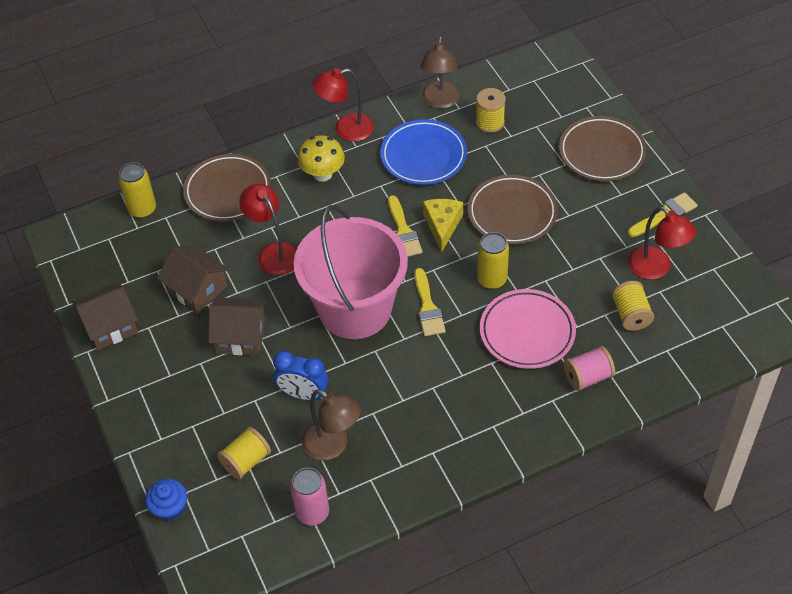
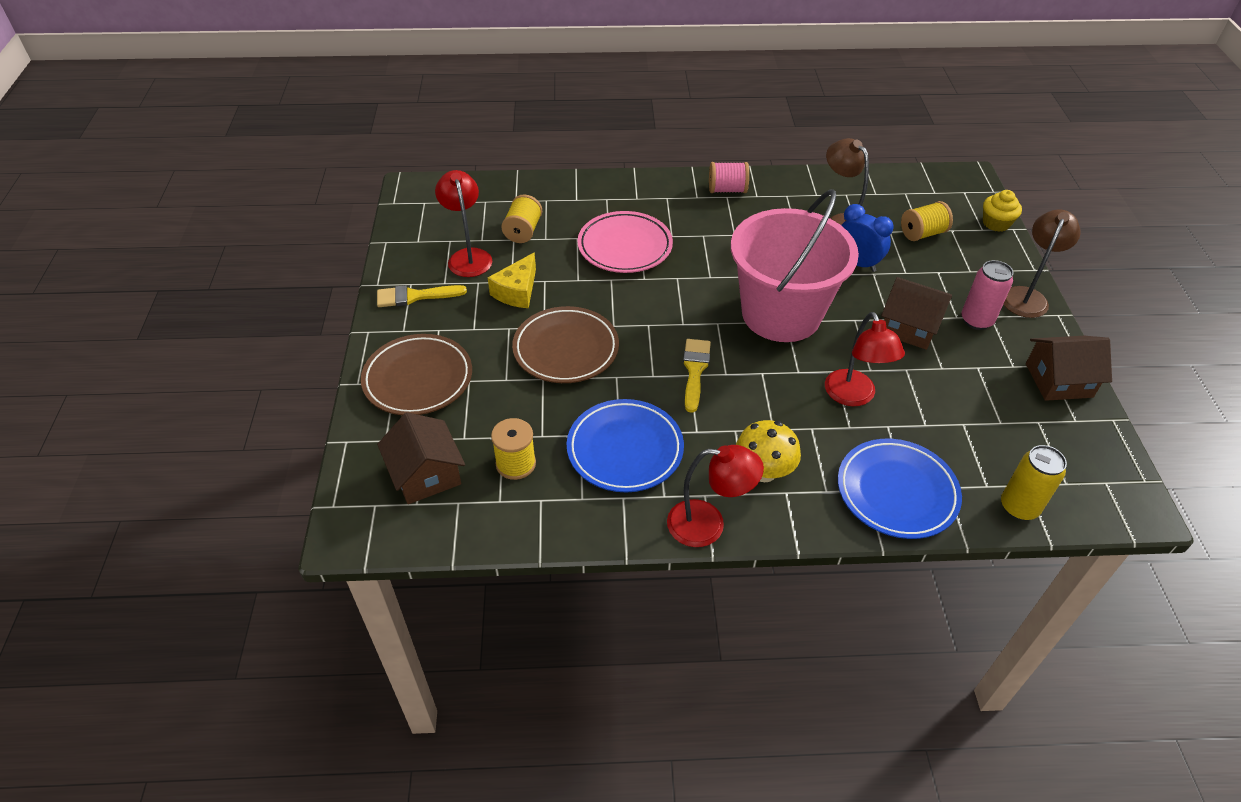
camera: 160 degrees left, 5 degrees down
blue cupcake [145,479,187,522] -> yellow cupcake [983,190,1022,232]
brown house [157,245,230,313] -> brown house moved to [377,412,465,504]
brown plate [183,154,271,221] -> blue plate [838,439,962,539]
pink can [290,468,329,525] -> pink can moved to [961,260,1013,330]
yellow brush [414,268,446,336] -> none
brown lamp [420,36,460,109] -> brown lamp moved to [1004,210,1081,318]
yellow cheese [423,199,463,253] -> yellow cheese moved to [488,252,536,308]
yellow can [477,232,509,289] -> none
pink spool [564,346,615,391] -> pink spool moved to [709,162,749,193]

